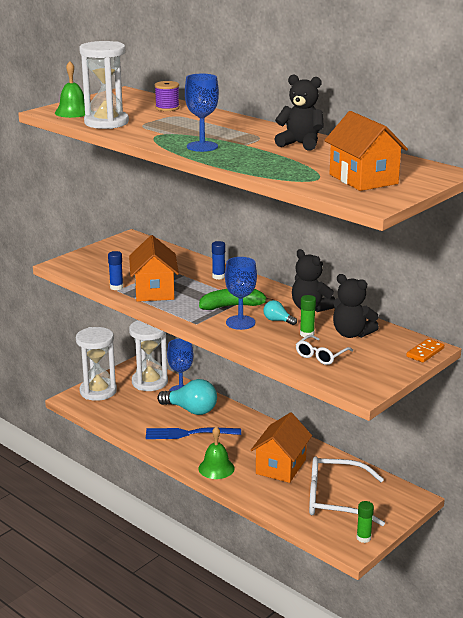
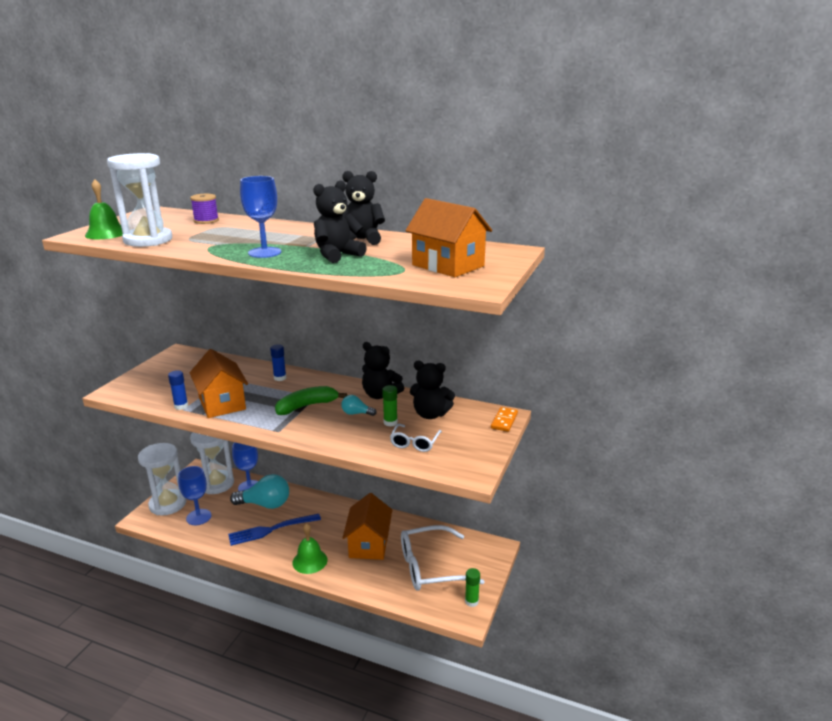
camera: 20 degrees left, 0 degrees up
blue goblet [225,257,257,330] -> blue goblet moved to [178,466,211,525]
none -> black teddy bear [313,180,367,263]

